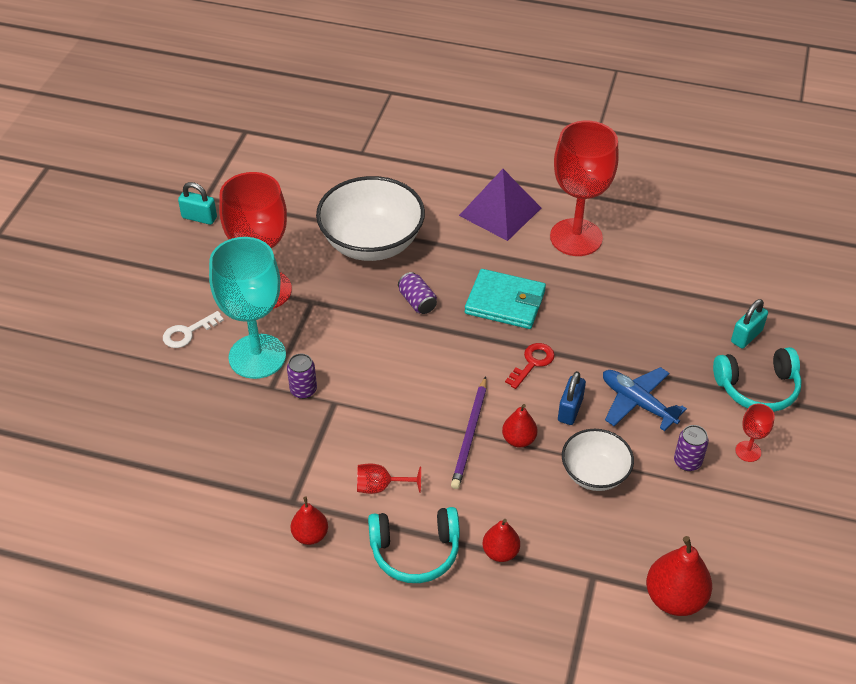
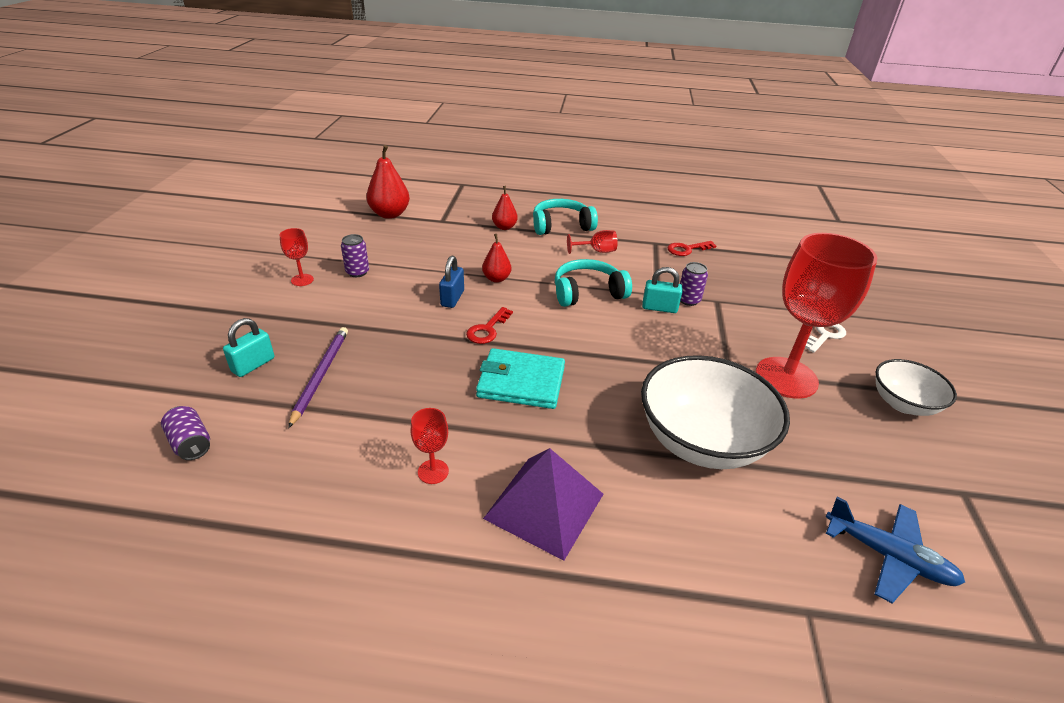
camera: 170 degrees right, 10 degrees down
turquoise padlock [178,182,217,225] -> turquoise padlock moved to [642,267,682,313]
turquoise goblet [209,237,286,379] -> none
red pear [291,497,328,545] -> none
purple can [398,272,437,314] -> purple can moved to [161,406,210,460]
purple pencil [451,376,487,489] -> purple pencil moved to [288,327,348,428]
red goblet [550,121,619,256] -> red goblet [411,408,449,484], size x0.42
white bowl [562,429,634,491] -> white bowl moved to [876,359,957,416]
blue plane [603,367,687,431] -> blue plane moved to [826,497,965,603]
turquoise headphones [713,347,802,412] -> turquoise headphones moved to [555,259,632,307]
none -> red key [667,241,716,256]

